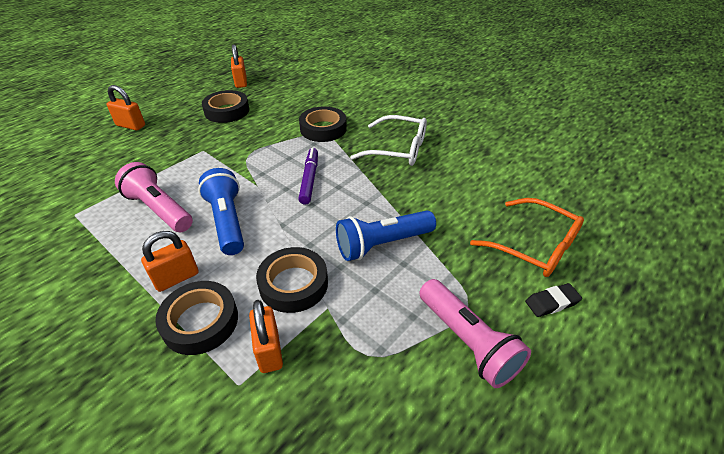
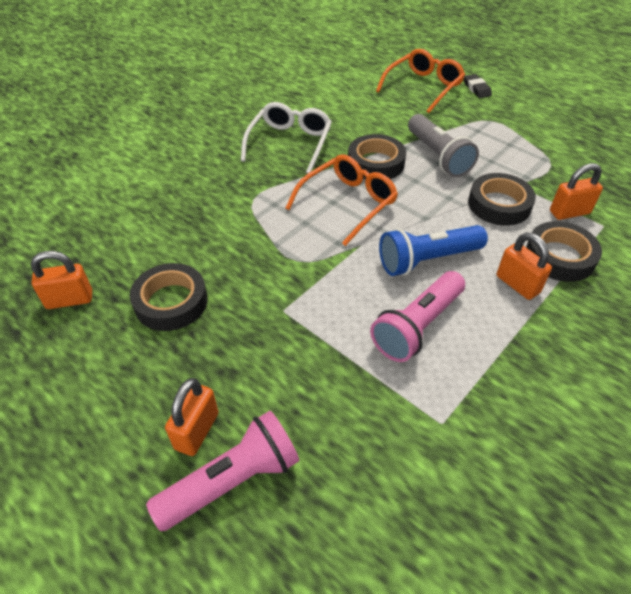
camera: 90 degrees left, 5 degrees up
purple marker [298,148,318,205] -> orange glasses [286,155,398,246]
black tape [299,106,347,142] -> black tape moved to [348,134,406,179]
blue flashlight [336,210,436,261] -> grey flashlight [408,114,479,177]
pink flashlight [419,279,531,388] -> pink flashlight moved to [146,411,299,531]

